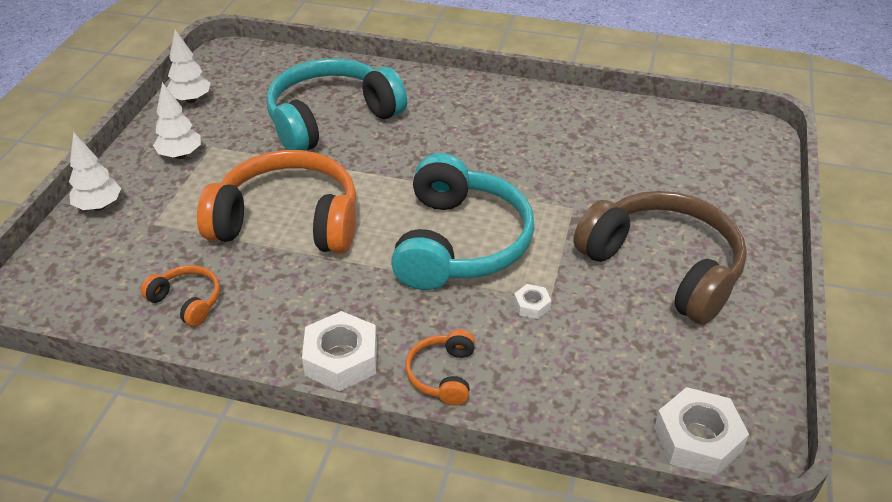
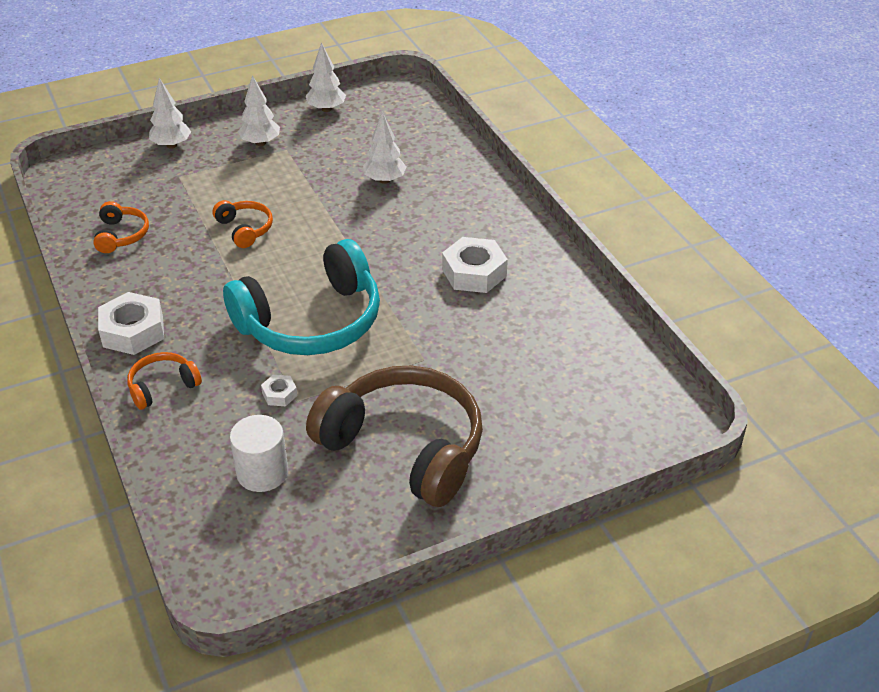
camera: 50 degrees right, 0 degrees up
orange headphones [197,150,356,254] -> orange headphones [213,200,273,248], size x0.45
turquoise headphones [266,58,407,151] -> white tree [363,111,407,184]
brown headphones [574,191,747,325] -> brown headphones turned 60 degrees counterclockwise [306,366,483,507]
white nut [654,387,749,475] -> white nut moved to [442,237,508,293]
none -> white cylinder [230,415,288,492]

